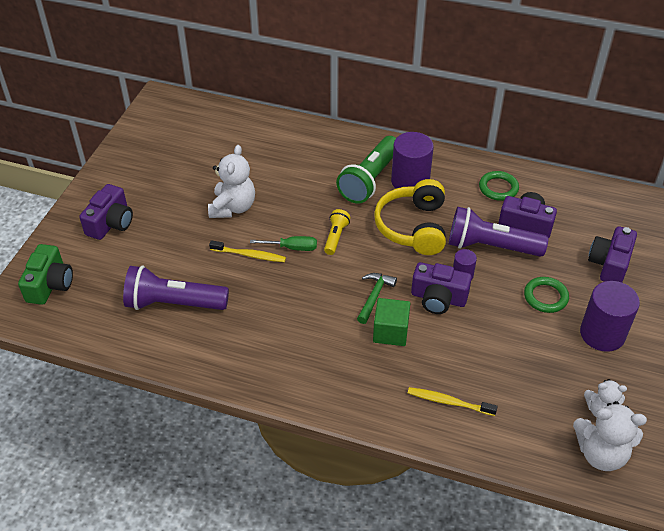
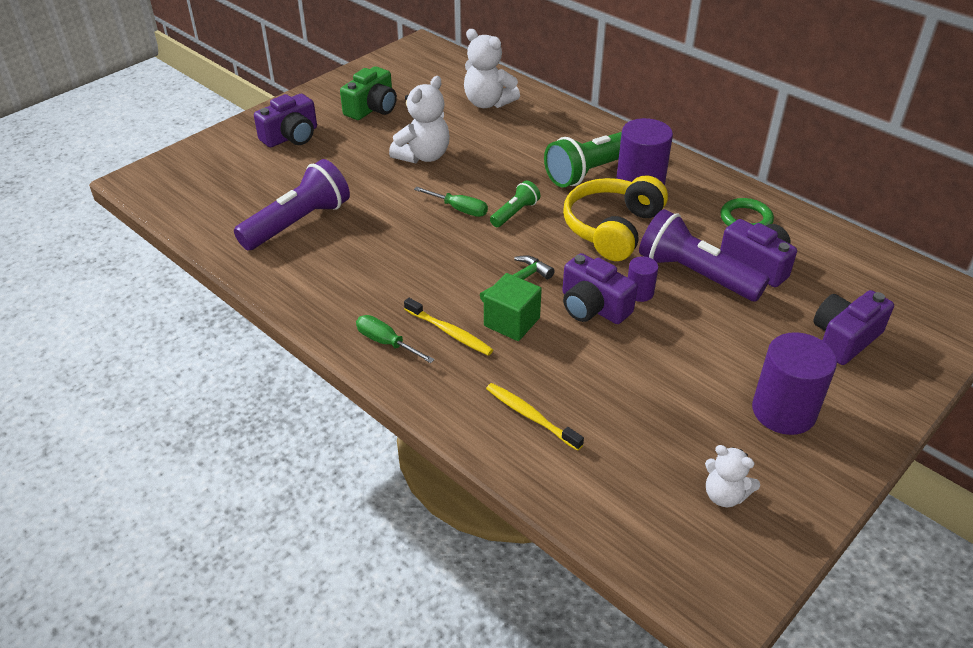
camera: 25 degrees right, 5 degrees down
green camera [18,244,73,305] -> green camera moved to [340,66,397,120]
purple flashlight [123,265,229,310] -> purple flashlight turned 105 degrees clockwise [234,159,350,250]
yellow toothbrush [209,240,286,262] -> yellow toothbrush moved to [404,298,493,356]
yellow flashlight [324,209,351,255] -> green flashlight [490,180,540,227]
green ring [524,277,569,313] -> none
white teddy bear [573,401,647,471] -> white teddy bear moved to [464,29,520,108]
none -> green screwdriver [356,315,435,363]

